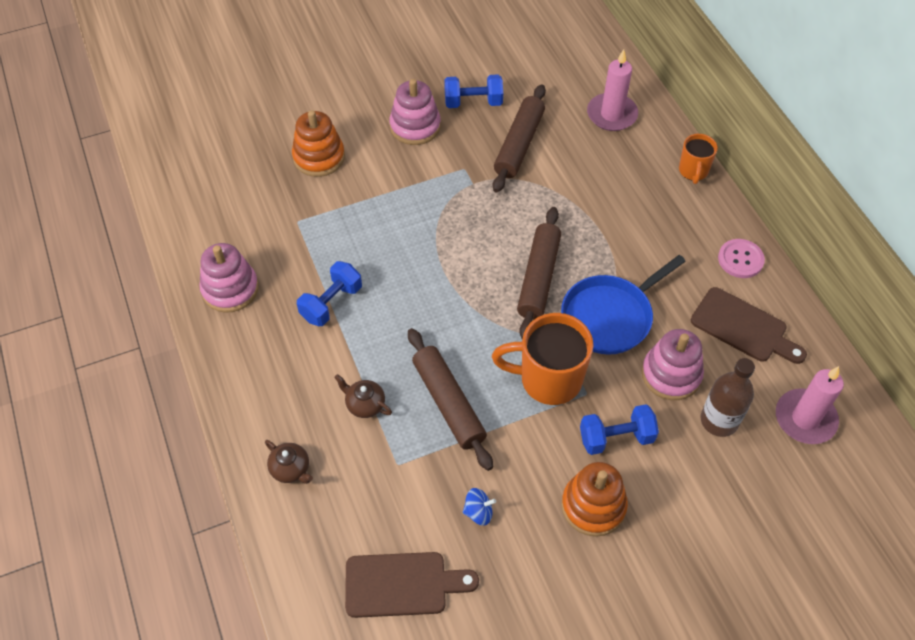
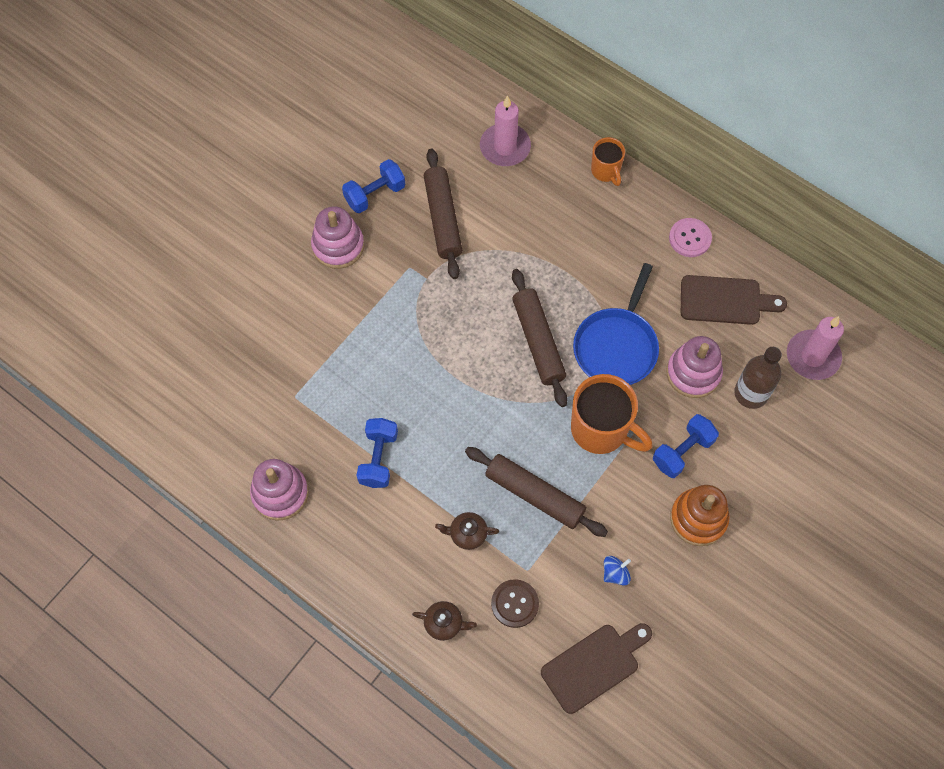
camera: 30 degrees left, 10 degrees up
orange stacking toy [292,110,345,177] -> none
orange mug [492,313,594,405] -> orange mug turned 120 degrees counterclockwise [571,374,653,454]
none -> brown button [491,579,539,628]

